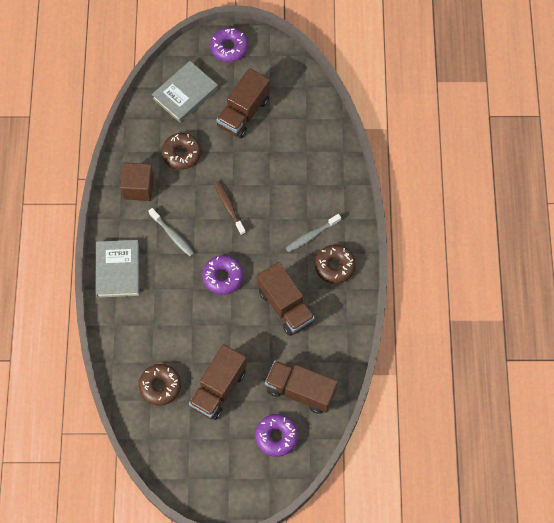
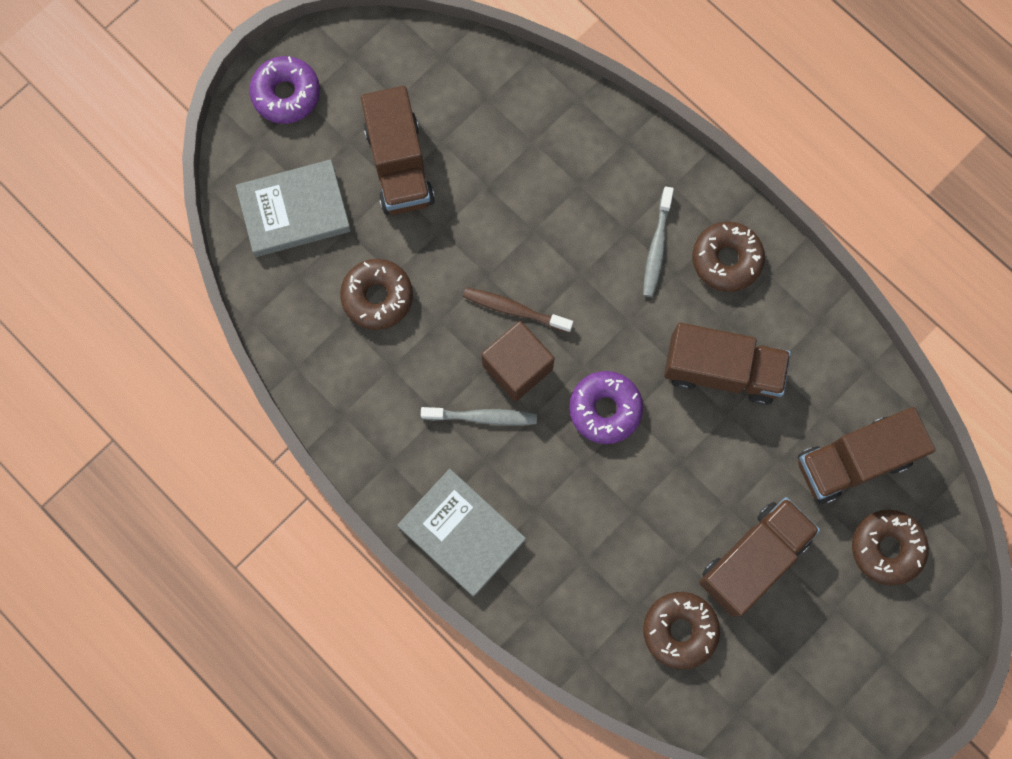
camera: 45 degrees left, 10 degrees up
brown cube [120,162,154,201] -> brown cube moved to [481,321,555,401]
grey book [152,61,218,123] -> grey book turned 75 degrees clockwise [236,159,351,257]
brown truck [189,344,247,420] -> brown truck turned 120 degrees counterclockwise [699,497,820,617]
purple donut [255,414,298,457] -> brown donut [852,509,929,585]

